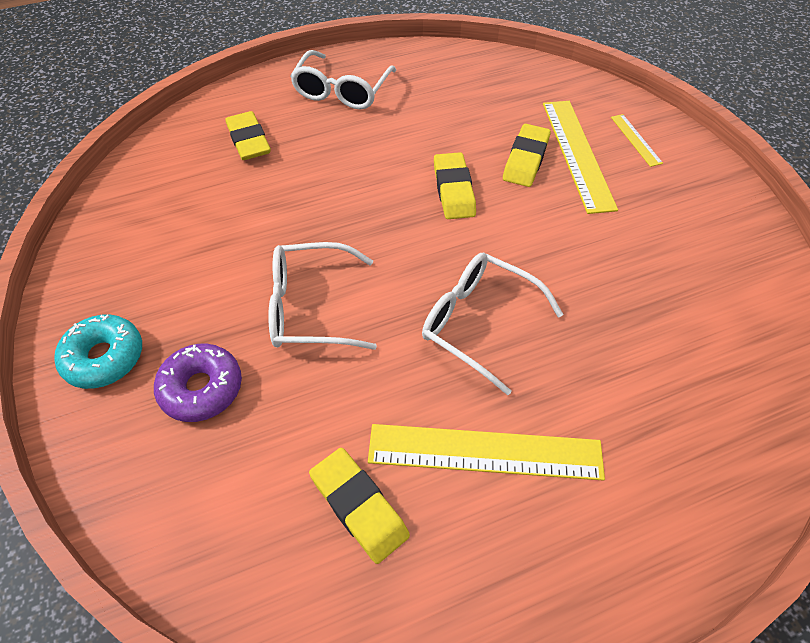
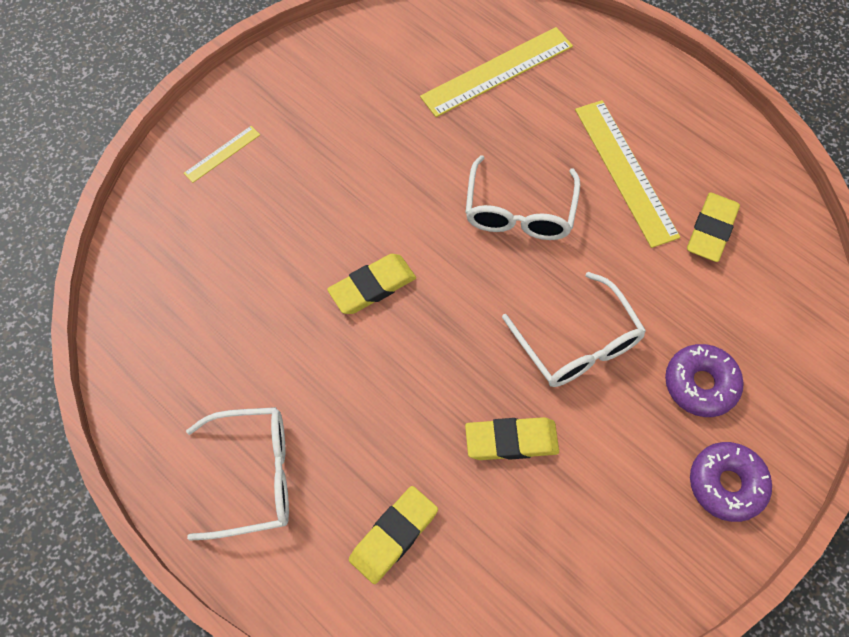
camera: 115 degrees left, 10 degrees up
turquoise donut [54,315,142,389] -> purple donut [690,442,772,522]
yellow eraser [503,124,551,187] -> yellow eraser moved to [465,417,559,460]
yellow ruler [543,101,618,214] -> yellow ruler moved to [420,27,573,117]

